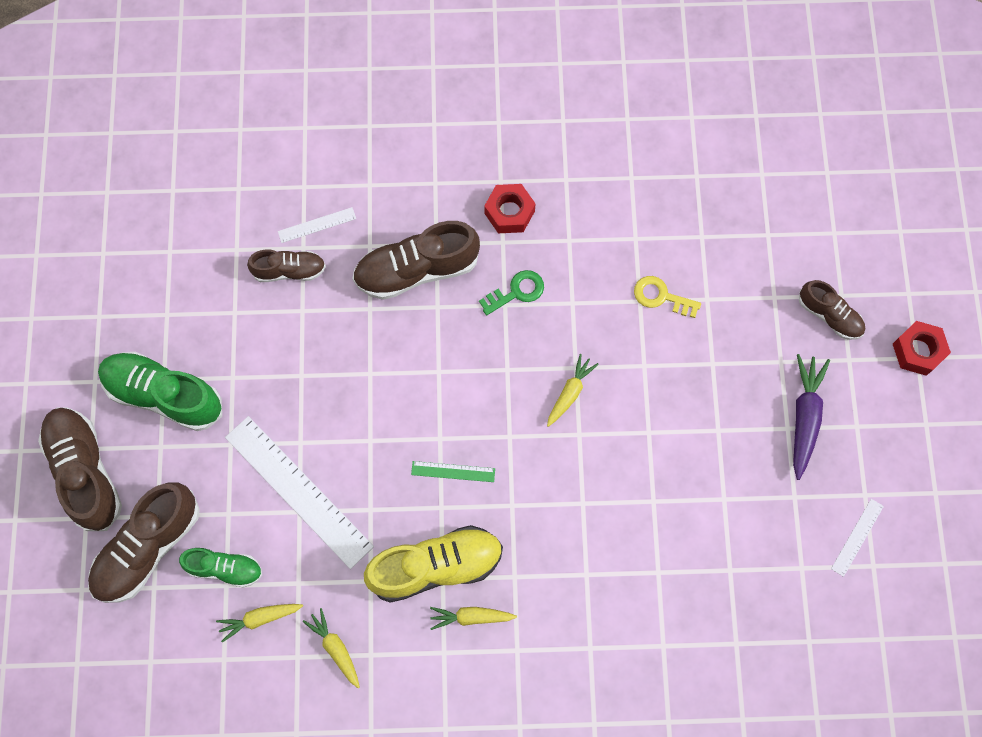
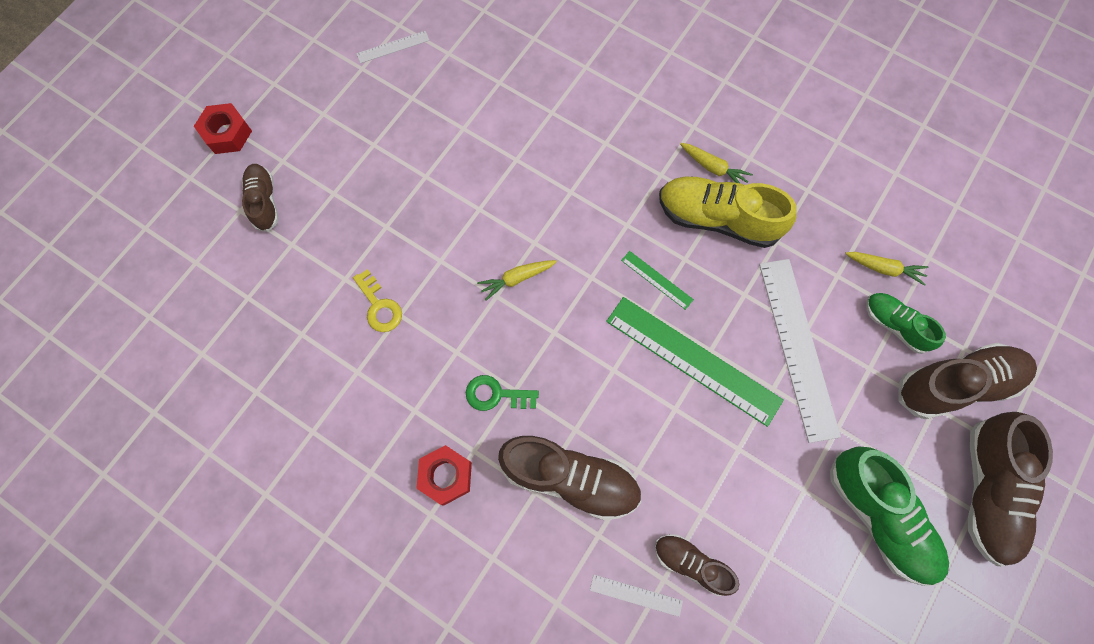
camera: 145 degrees left, 0 degrees up
yellow carrot [303,608,360,688] -> none
purple carrot [793,354,830,480] -> none
none -> green ruler [606,297,784,427]

